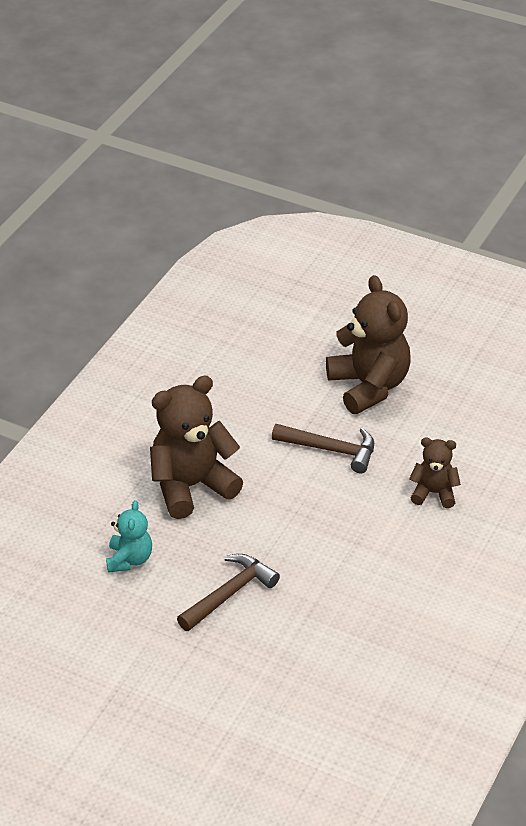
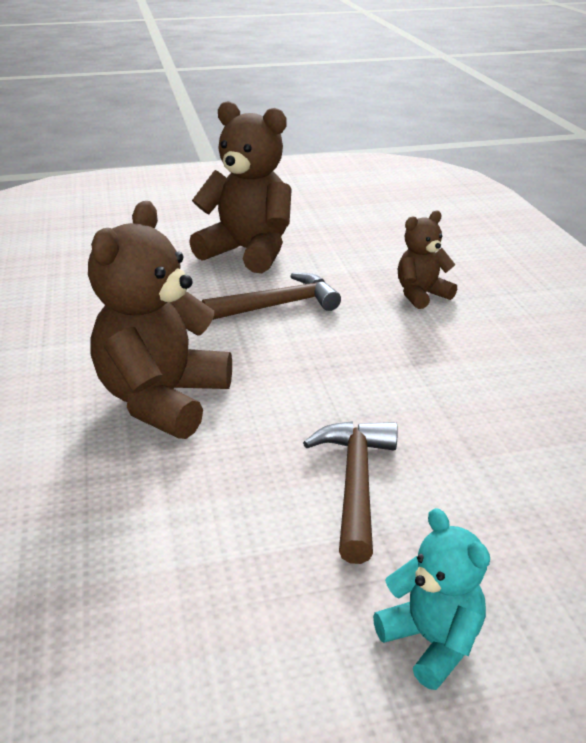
camera: 40 degrees left, 10 degrees down
turquoise teddy bear [106,500,152,573] -> turquoise teddy bear moved to [373,508,490,690]

